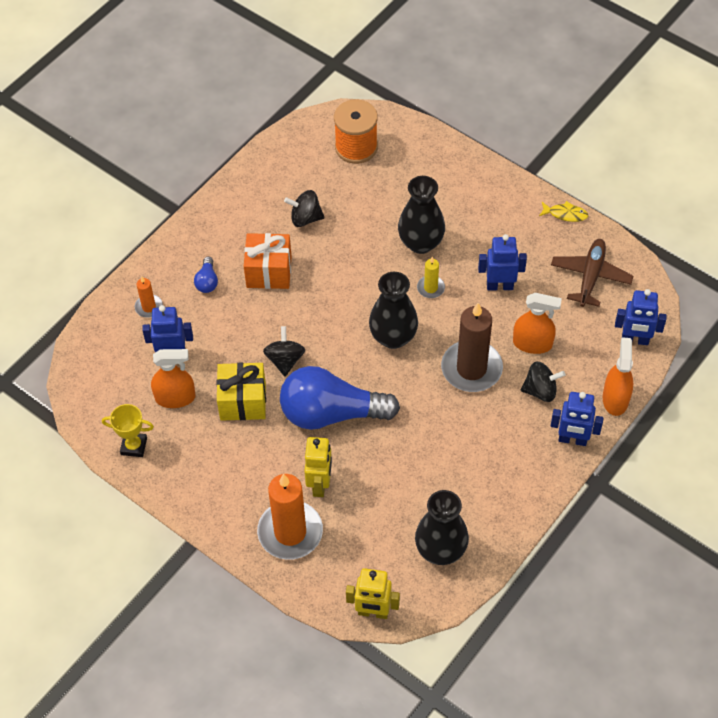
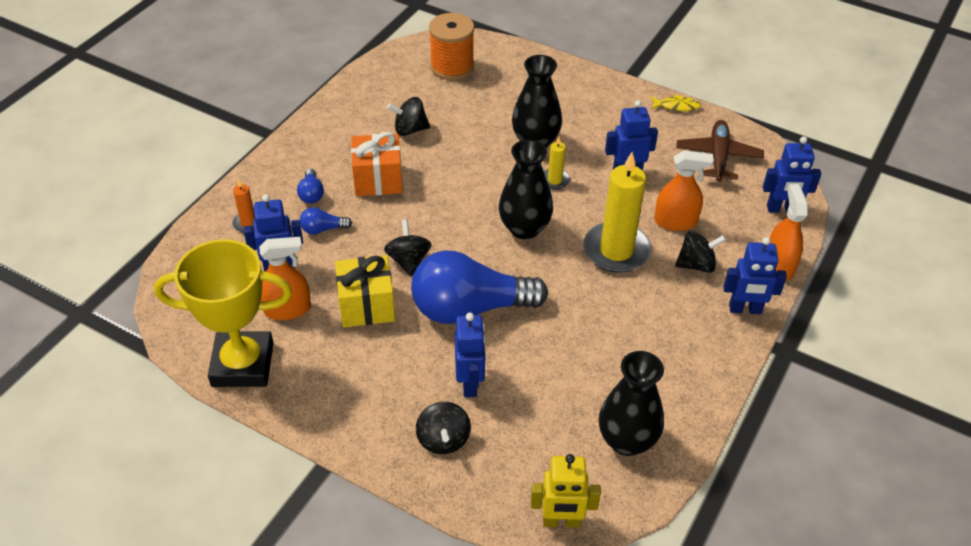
camera: 10 degrees left, 10 degrees down
yellow trophy [102,404,154,457] -> yellow trophy [154,239,292,387], size x2.05
orange candle [257,474,323,560] -> black spinning top [416,402,471,454]
yellow robot [304,437,332,497] -> blue robot [455,313,486,397]
brown candle [441,303,503,392] -> yellow candle [583,152,652,273]
none -> blue light bulb [300,207,352,234]

